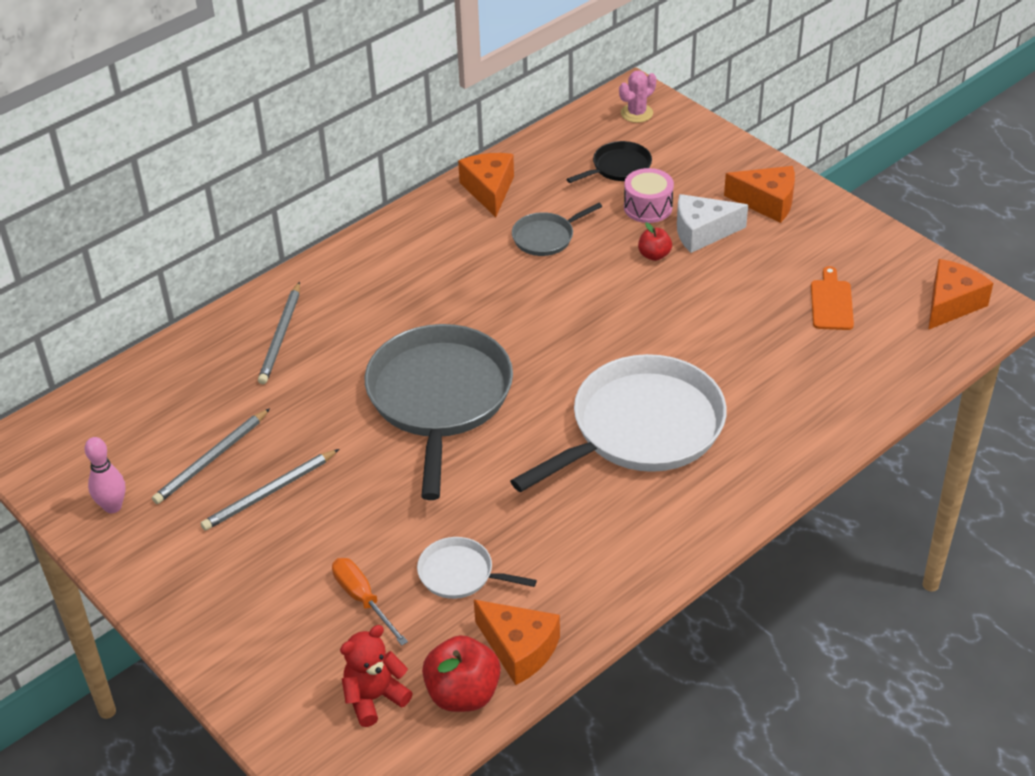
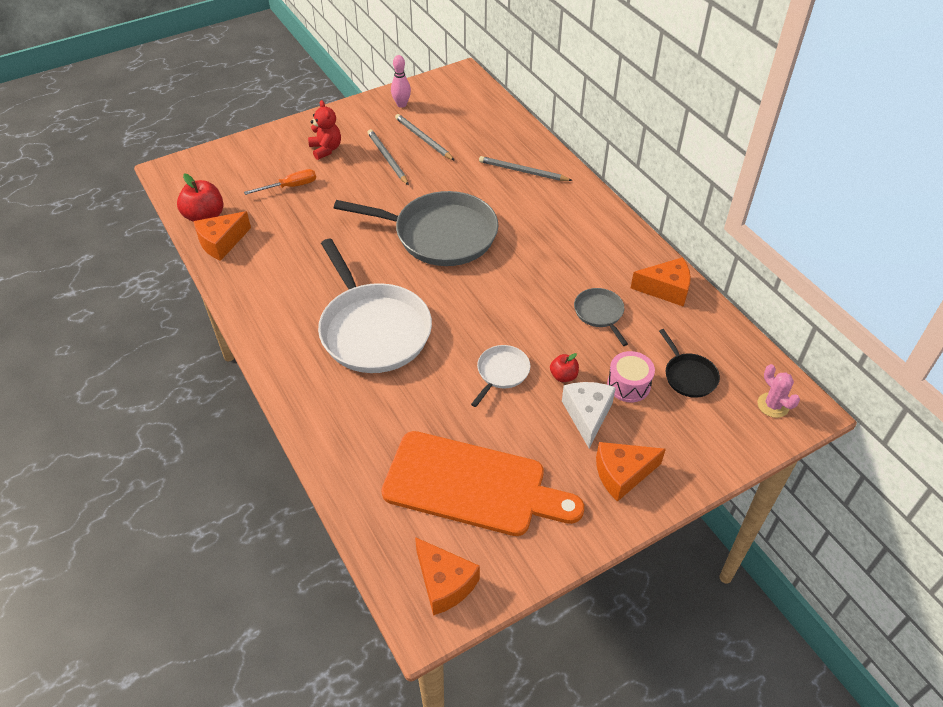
camera: 100 degrees right, 5 degrees up
red teddy bear [340,625,413,727] -> red teddy bear moved to [308,100,341,160]
white pan [417,537,537,599] -> white pan moved to [471,345,531,407]
orange cheese [724,166,795,223] -> orange cheese turned 45 degrees clockwise [596,442,666,502]
orange cutting board [811,266,854,330] -> orange cutting board [381,431,584,536], size x2.39

